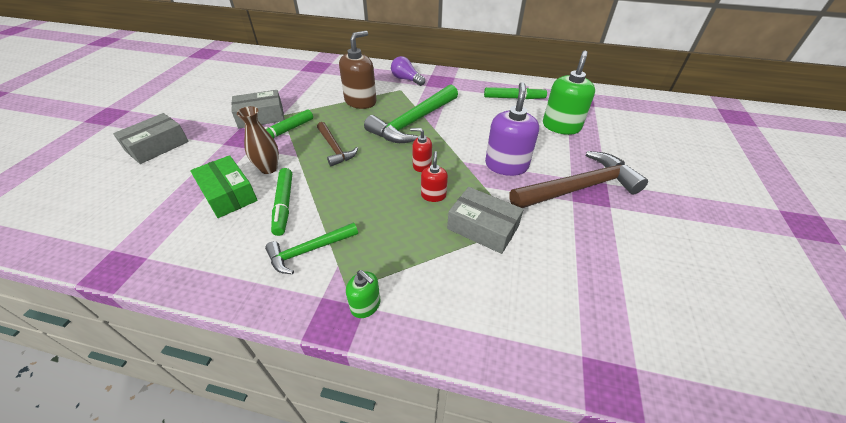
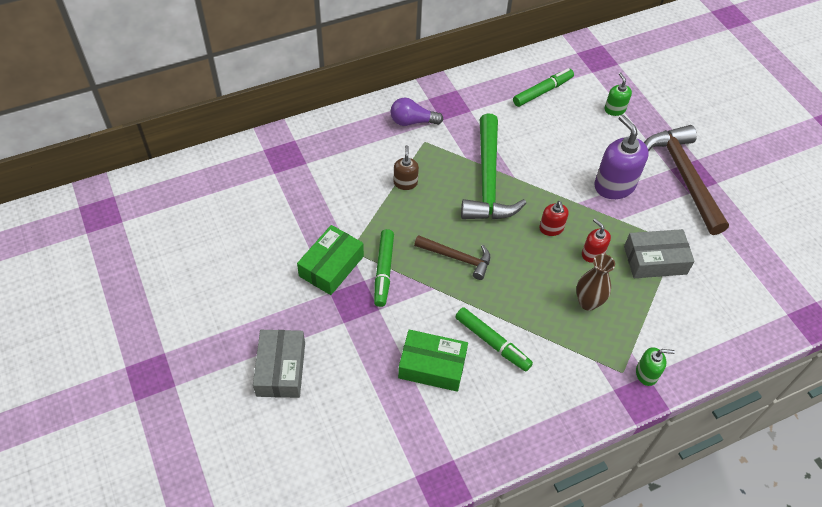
camera: 40 degrees left, 10 degrees up
grey box [231,90,284,129] -> green box [297,225,364,295]
brown vase [237,106,279,174] -> brown vase moved to [576,254,615,311]
green hammer [265,222,358,274] -> none
brown soap dispenser [339,31,377,109] -> brown soap dispenser [394,145,419,190], size x0.54
red soap dispenser [410,128,432,172] -> red soap dispenser turned 75 degrees counterclockwise [539,201,569,236]
brown hammer [509,151,648,208] -> brown hammer turned 45 degrees counterclockwise [644,125,729,235]
green soap dispenser [543,50,595,135] -> green soap dispenser [605,72,632,116], size x0.54

